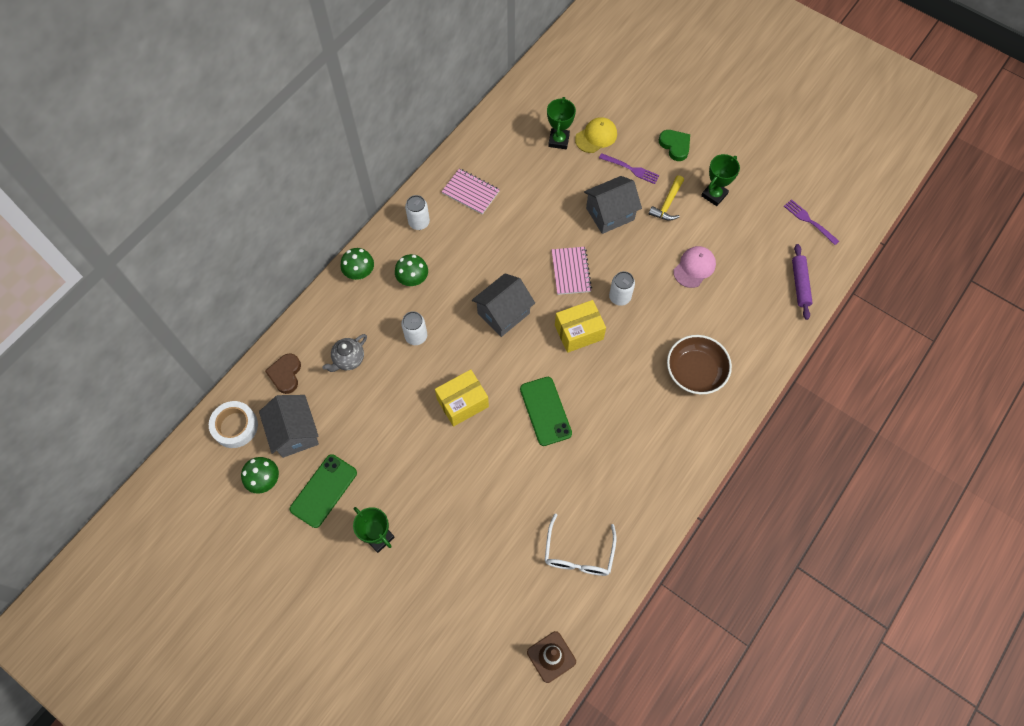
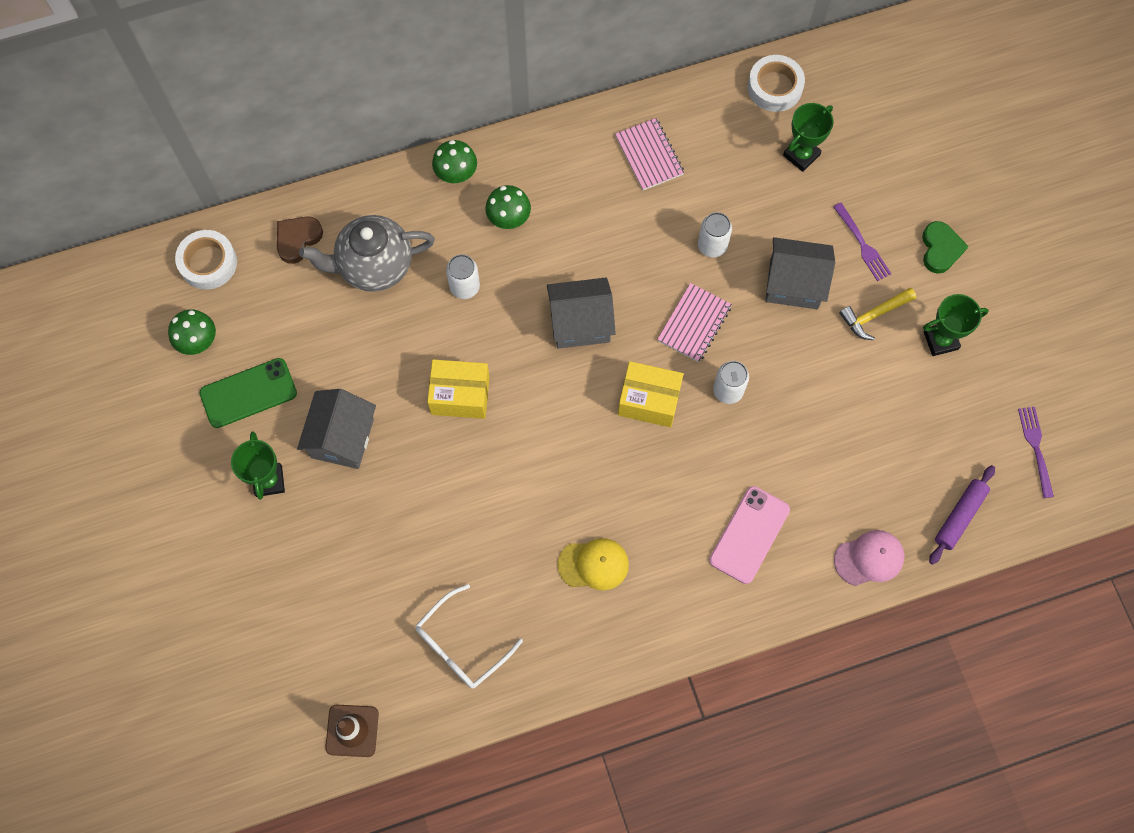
camera: 35 degrees right, 5 degrees up
grey house [259,395,319,458] -> grey house moved to [297,389,376,469]
grey teapot [322,334,367,372] -> grey teapot [299,215,435,292], size x1.77
white can [405,195,430,230] -> white can moved to [698,212,732,258]
green phone [520,377,572,446] -> none
yellow cap [575,117,617,153] -> yellow cap moved to [557,538,629,590]
brown bowl [667,335,732,394] -> pink phone [709,486,790,584]
pink cap [673,246,716,288] -> pink cap moved to [834,530,904,586]
none -> white tape [748,55,805,112]

